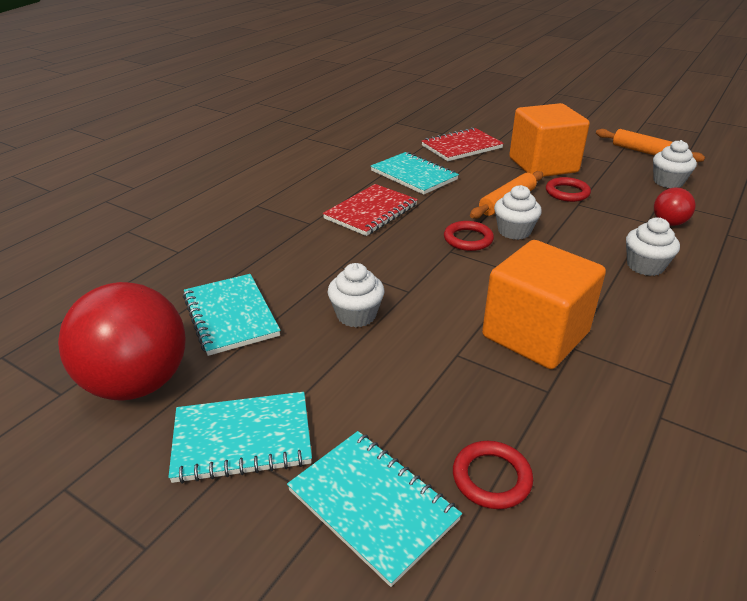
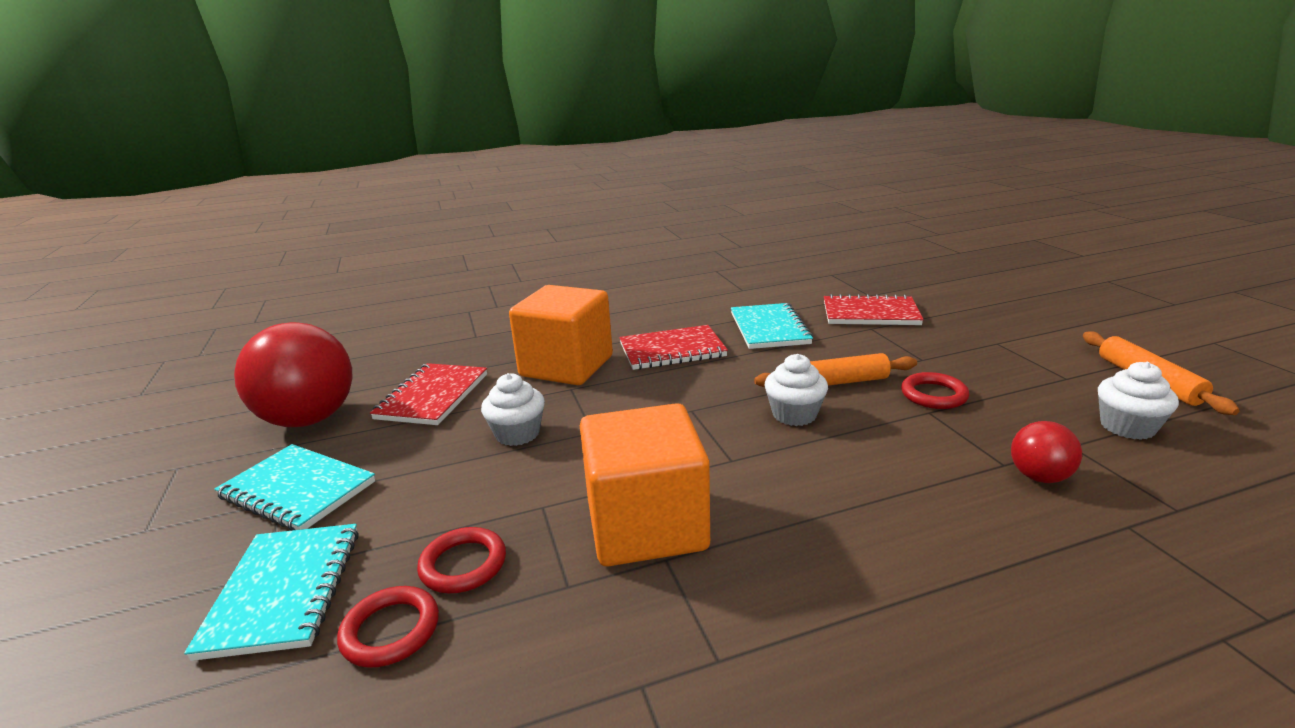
camera: 40 degrees right, 10 degrees down
turquoise notebook [183,274,281,356] -> red notebook [370,363,487,425]
red ring [444,221,494,251] -> red ring moved to [417,527,506,593]
orange cube [509,103,590,177] -> orange cube moved to [509,285,613,385]
white cupcake [626,217,680,276] -> none

